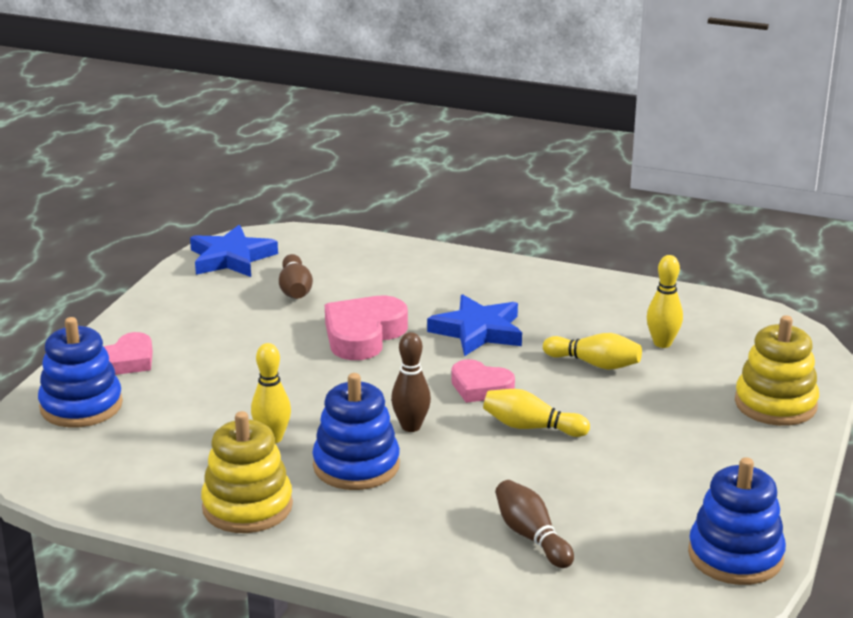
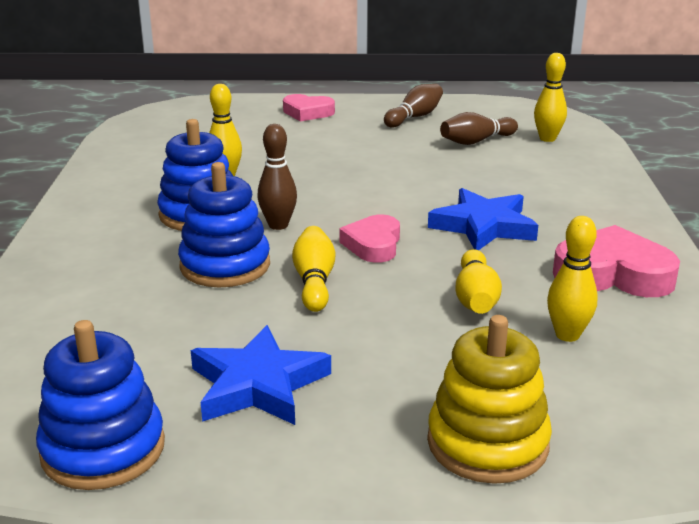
camera: 70 degrees right, 0 degrees up
blue stacking toy [38,317,123,428] -> blue stacking toy moved to [178,162,270,288]
blue star [190,225,278,277] -> blue star moved to [191,325,331,425]
yellow stacking toy [201,411,293,533] -> none
pink heart [325,296,408,360] -> pink heart moved to [553,225,680,297]
brown bowling pin [495,480,574,568] -> brown bowling pin moved to [384,84,443,128]
none -> yellow bowling pin [534,53,567,142]

